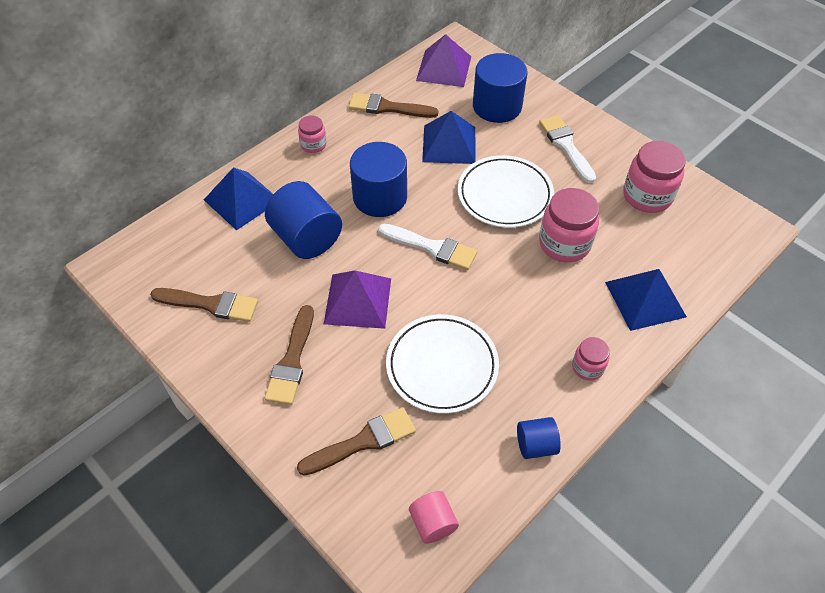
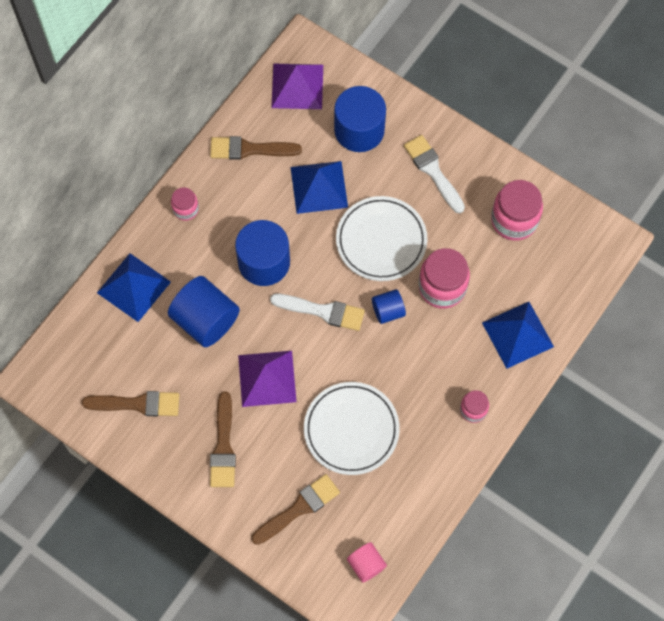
camera: 10 degrees left, 15 degrees up
blue cylinder [517,417,561,459] -> blue cylinder moved to [372,289,406,324]

